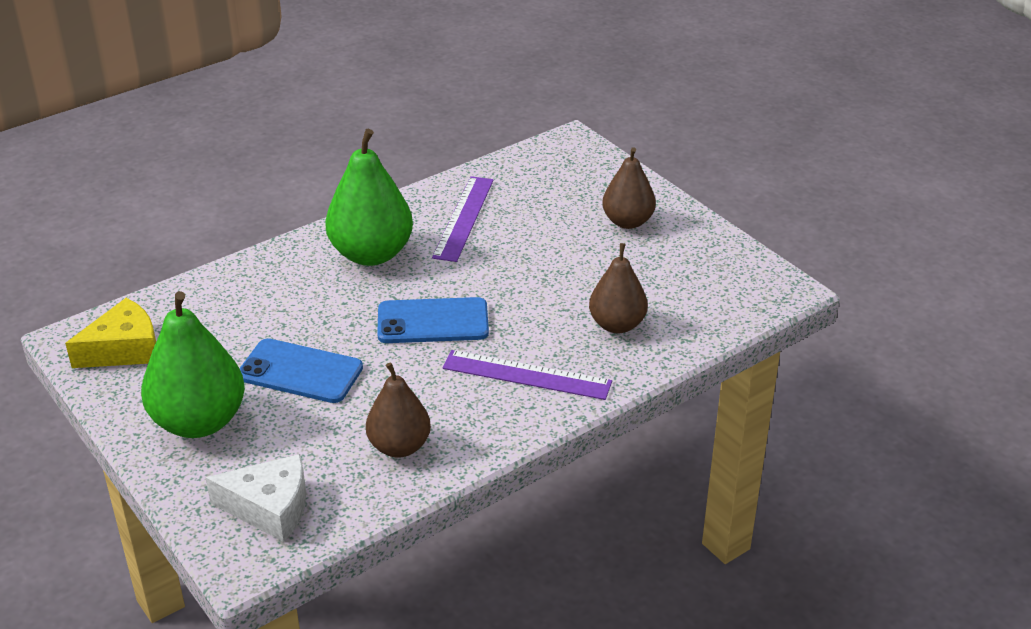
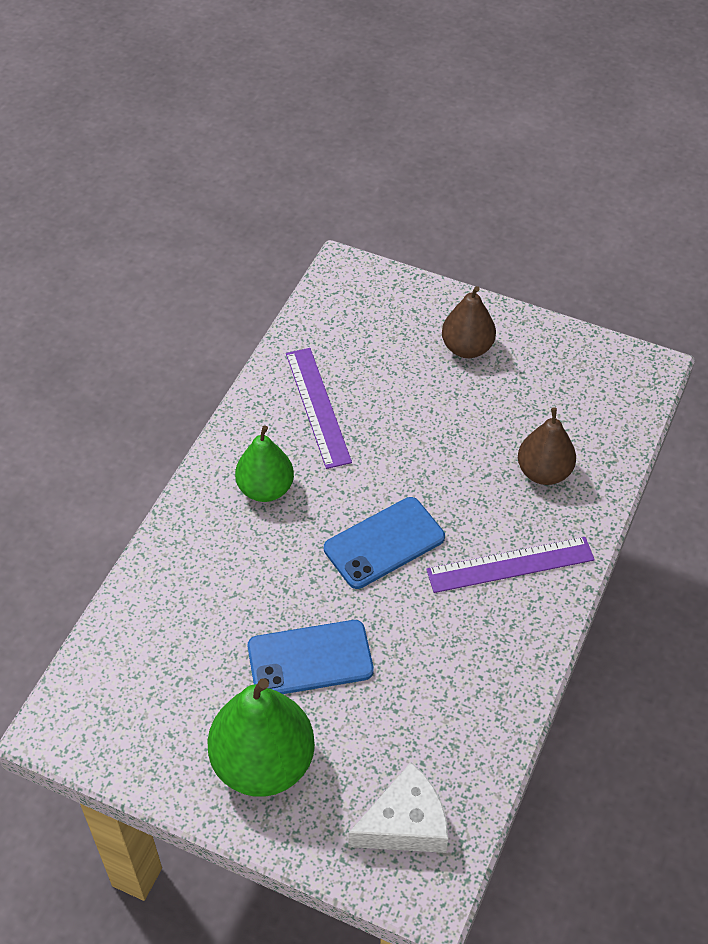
camera: 30 degrees left, 15 degrees up
yellow cheese [65,298,156,368] -> none
green pear [325,129,413,266] -> green pear [235,425,294,502], size x0.64
brown pear [366,362,431,458] -> none

